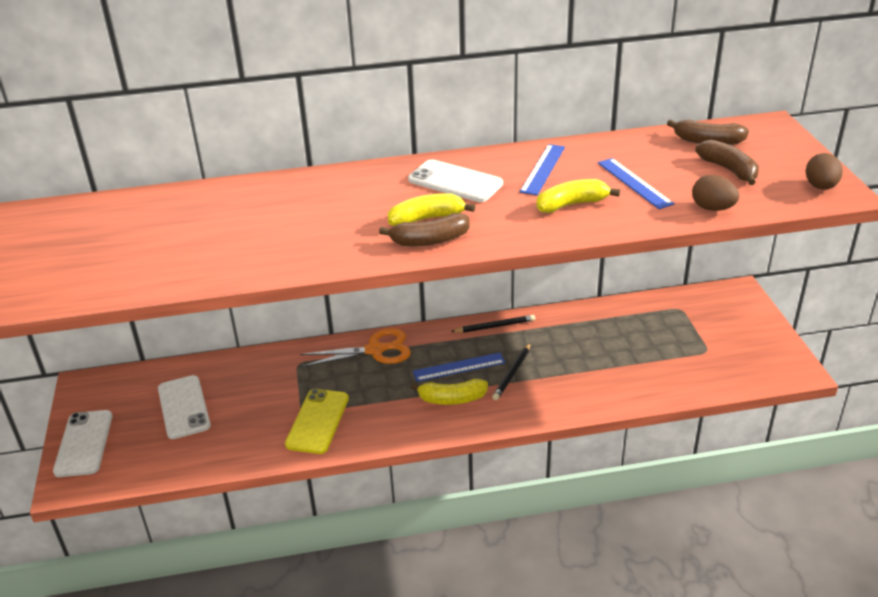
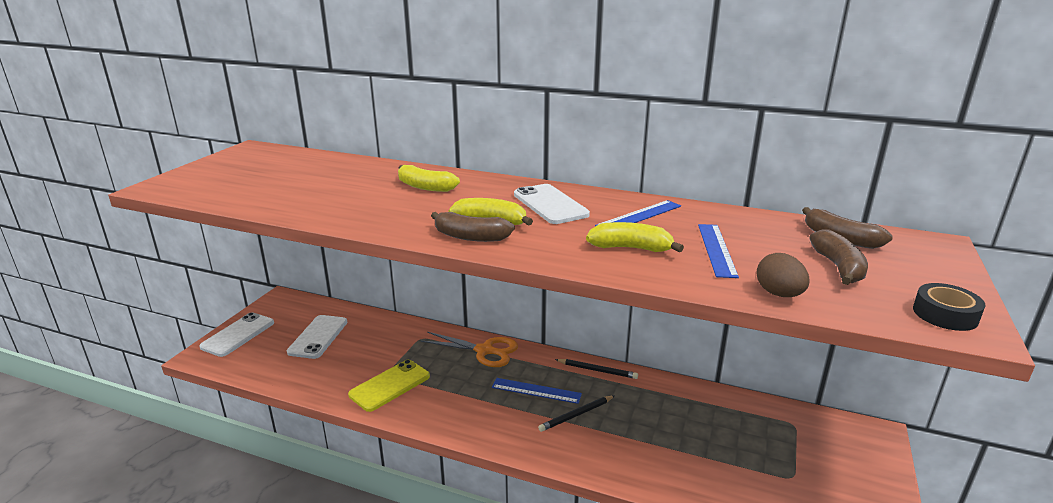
camera: 30 degrees right, 10 degrees down
yellow banana [410,379,488,405] -> yellow banana moved to [398,165,460,192]
brown egg [806,153,843,190] -> black tape [913,283,985,331]

